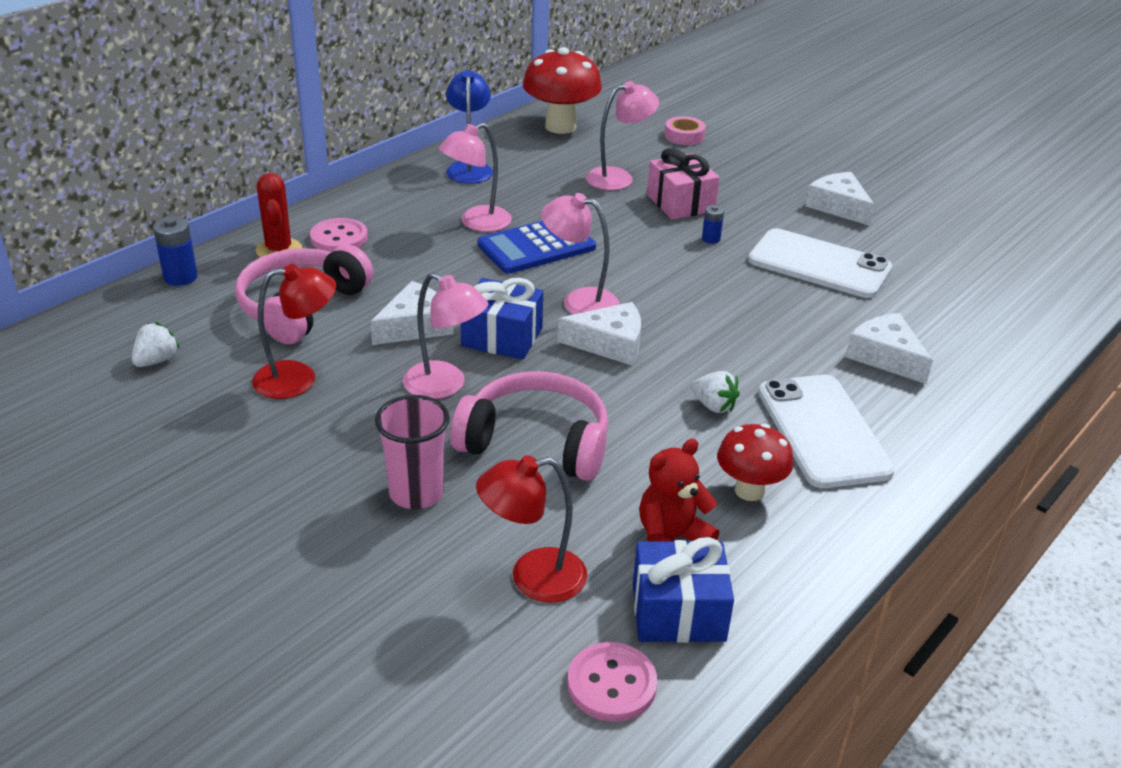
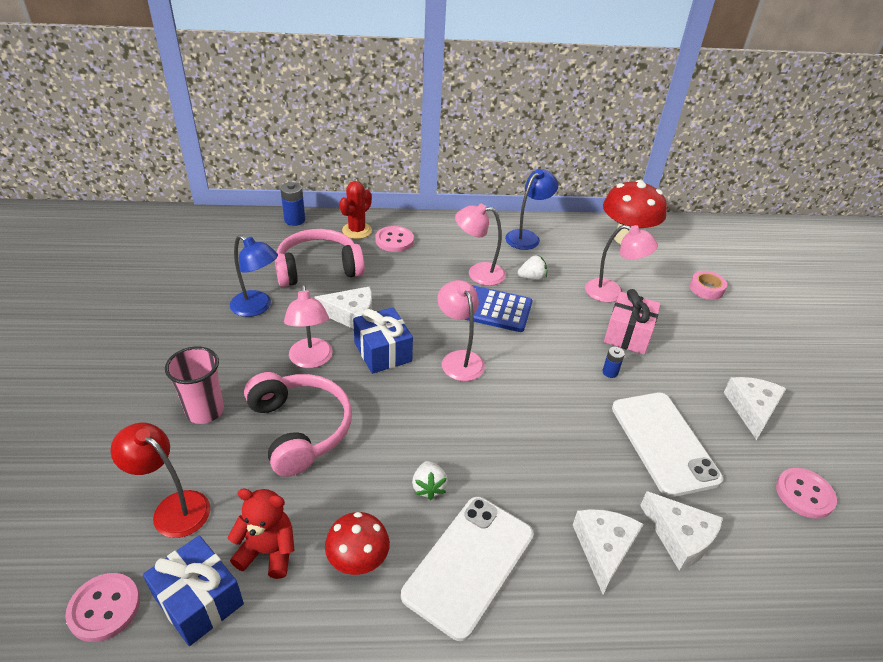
camera: 45 degrees right, 5 degrees up
white strawberry [132,322,180,367] -> white strawberry moved to [518,255,547,280]
red lamp [252,264,336,399] -> blue lamp [230,235,278,317]
white cheese [558,302,641,366] -> white cheese moved to [640,491,723,571]
none -> pink button [776,468,837,518]

